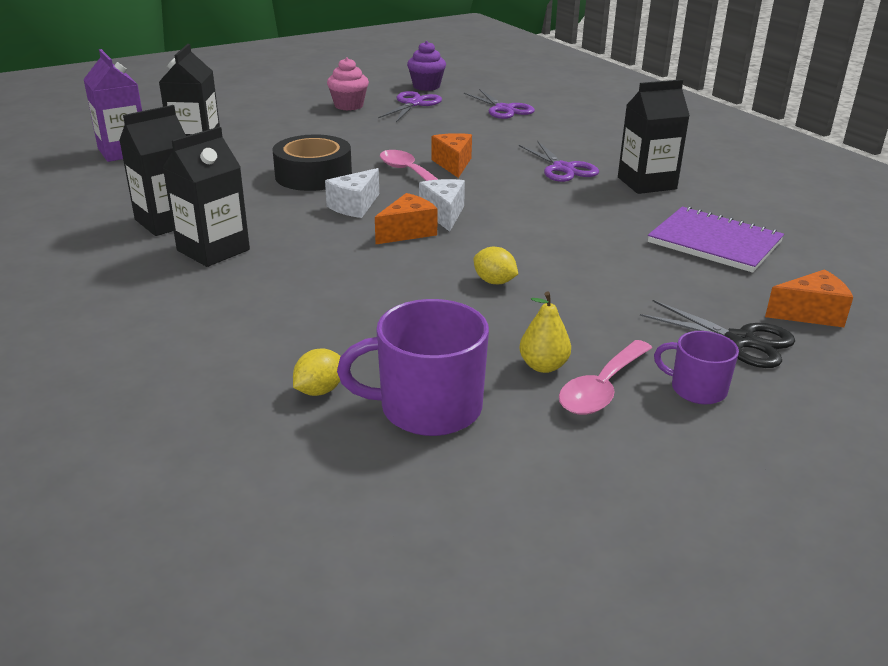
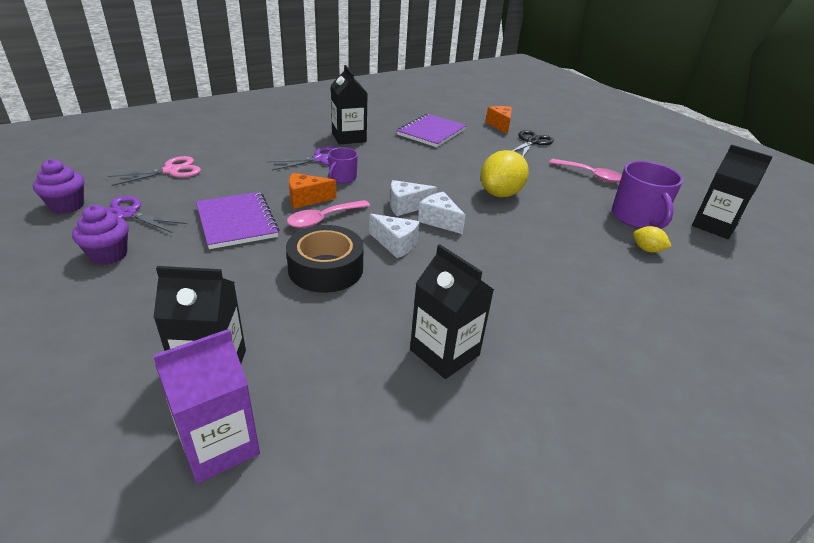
camera: 95 degrees left, 5 degrees up
black carton [162,127,250,267] -> black carton moved to [692,144,773,239]
pink cupcake [327,57,369,111] -> purple cupcake [72,205,129,265]
orange cheese [375,193,438,244] -> white cheese [418,192,466,234]
purple scissors [464,89,535,119] -> pink scissors [107,156,201,186]
yellow lemon [473,247,518,284] -> yellow lemon [480,150,529,197], size x1.99
yellow pear [519,291,571,373] -> none
purple mug [654,331,739,404] -> purple mug moved to [328,147,358,183]
none -> purple notebook [196,192,279,249]

